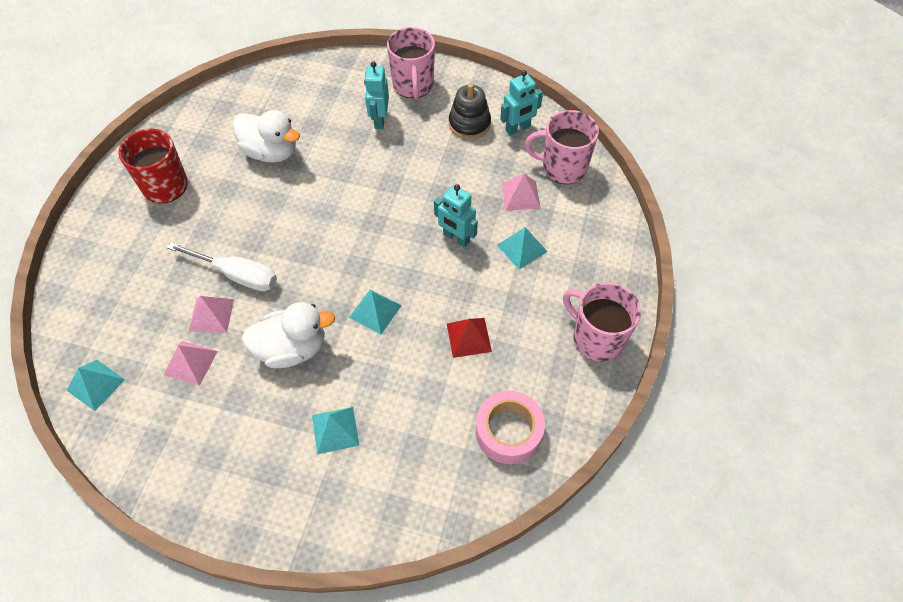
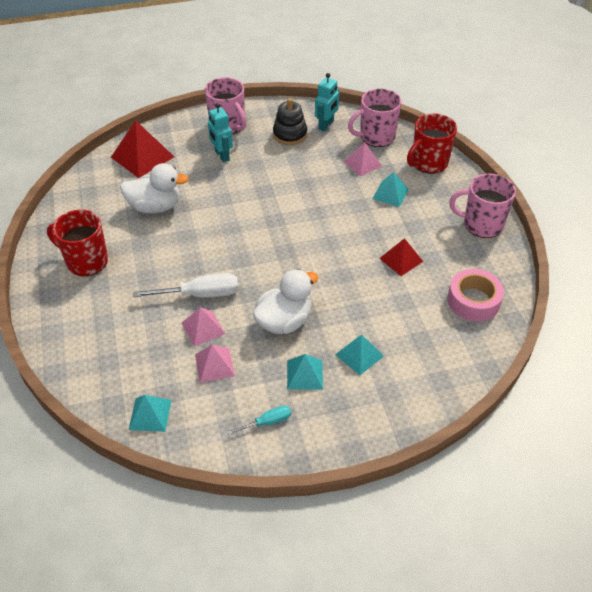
camera: 30 degrees left, 10 degrees down
turquoise pyramid [349,289,402,334] -> turquoise pyramid moved to [287,354,323,390]
turquoise robot [434,184,478,248] -> none
none -> red pyramid [111,120,174,178]
none -> turquoise screwdriver [227,406,291,435]
none -> red mug [407,113,457,174]

